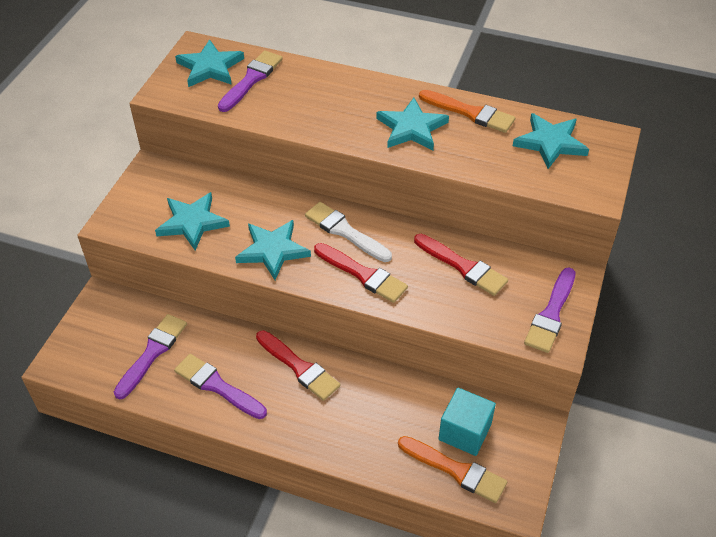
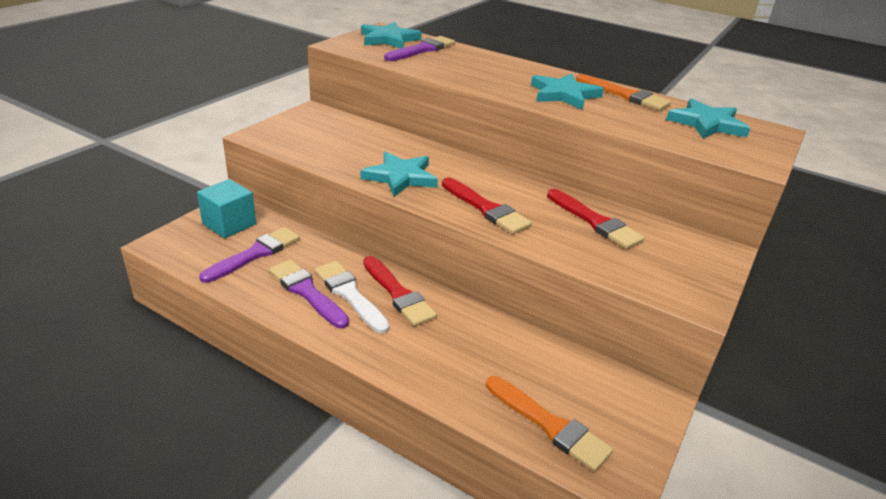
camera: 10 degrees right, 15 degrees down
turquoise star [155,192,230,251] -> none
white brush [305,202,392,262] -> white brush moved to [314,261,390,334]
turquoise cube [439,387,496,456] -> turquoise cube moved to [197,179,256,238]
purple brush [524,268,575,353] -> none

